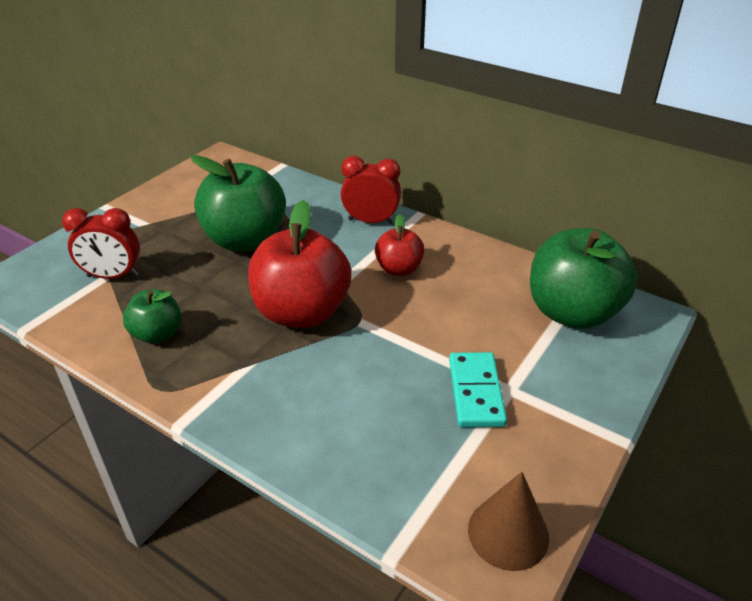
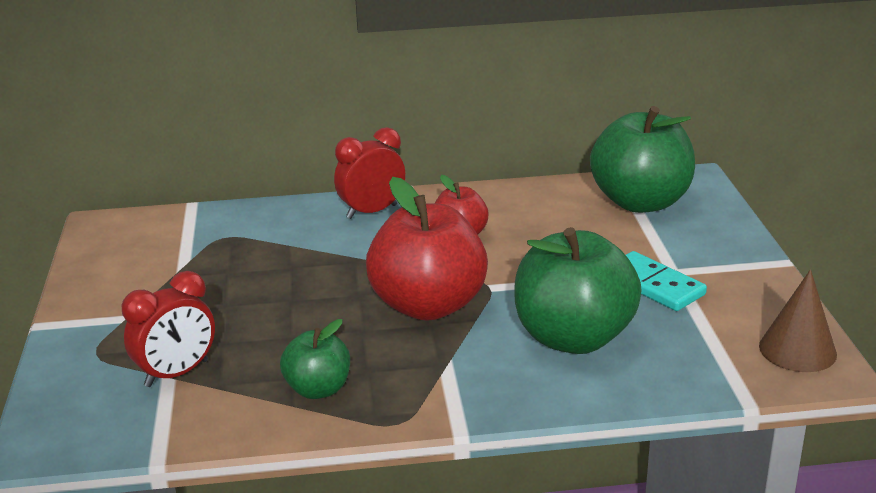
camera: 40 degrees left, 10 degrees down
green apple [191,155,286,251] -> green apple moved to [514,227,642,354]

